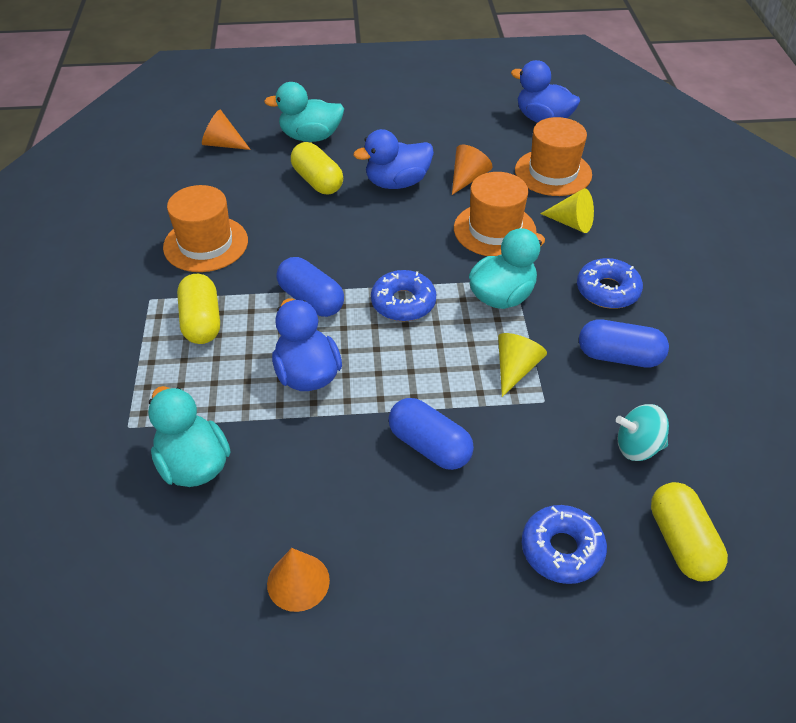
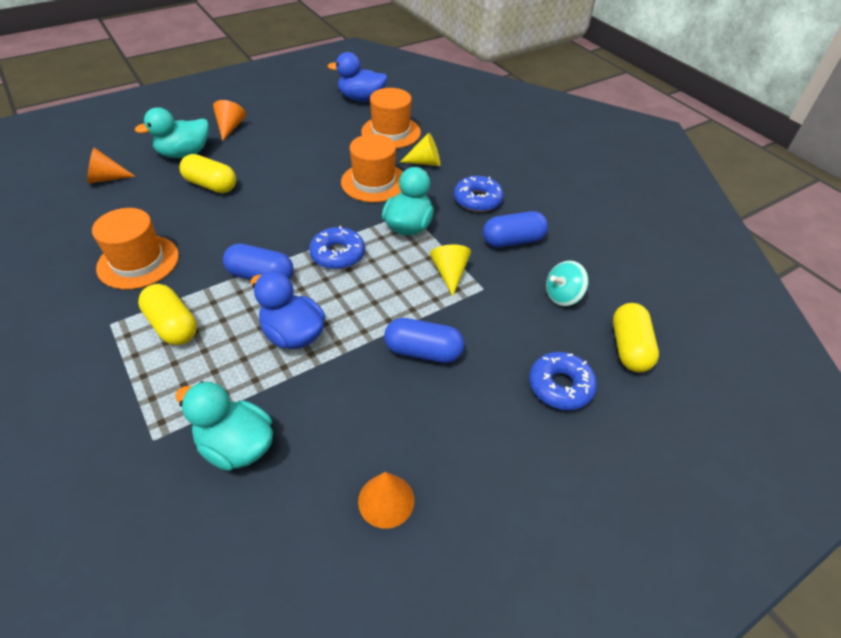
camera: 30 degrees left, 0 degrees up
blue duck [353,129,434,189] -> none
orange cone [452,145,493,195] -> orange cone moved to [213,100,246,141]
yellow capsule [651,482,728,581] -> yellow capsule turned 45 degrees clockwise [613,303,659,372]

